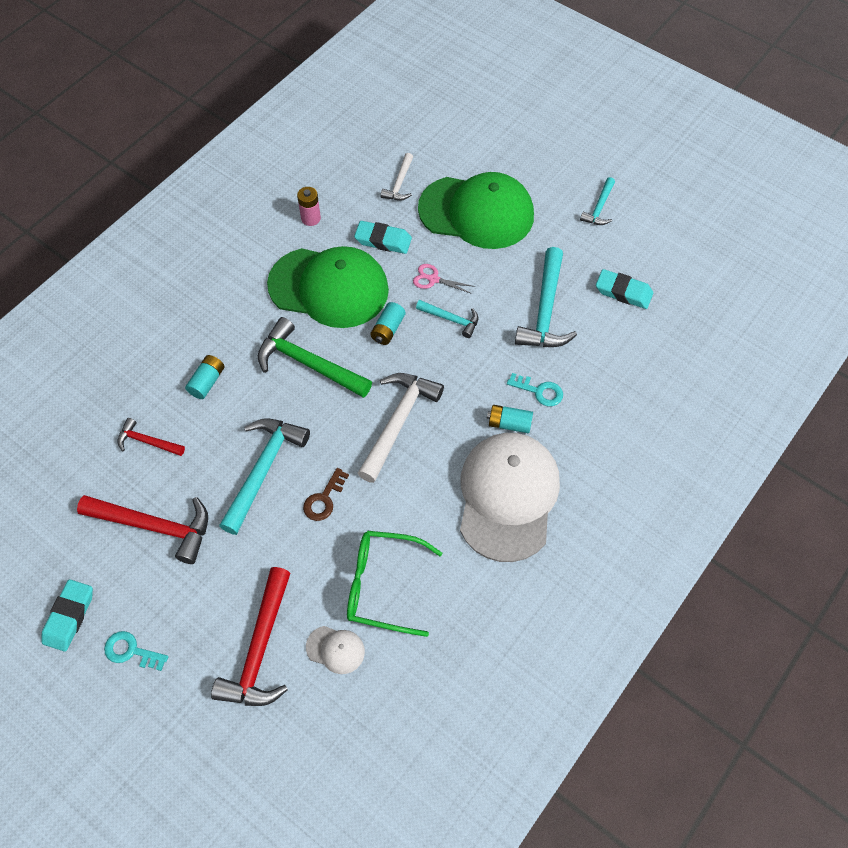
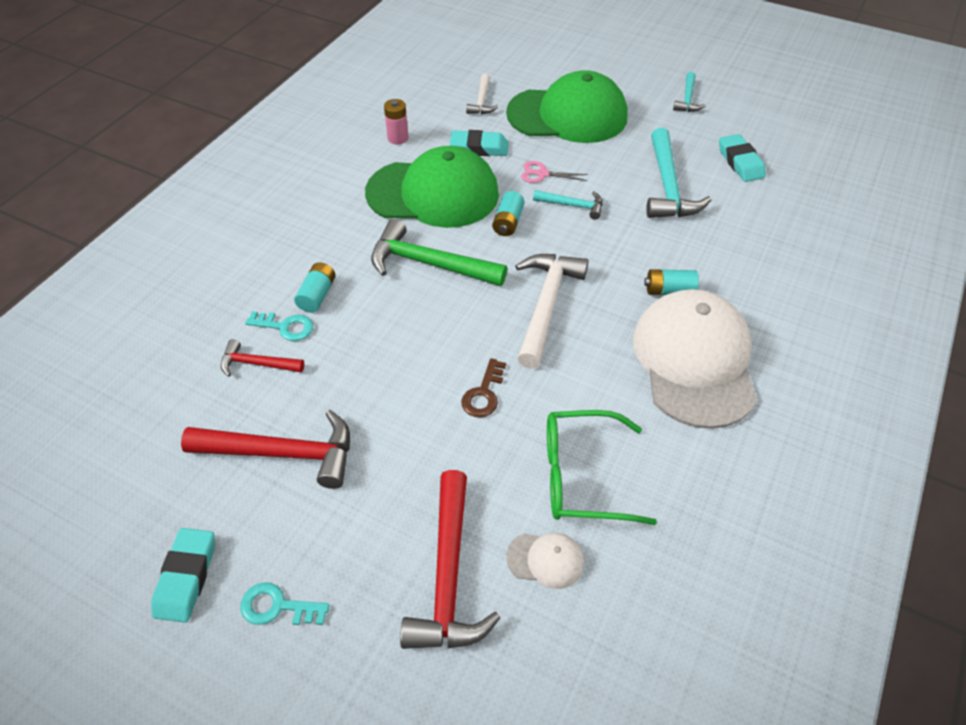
camera: 10 degrees left, 10 degrees down
turquoise hammer [219,419,310,535] -> none
turquoise key [507,373,563,406] -> turquoise key moved to [245,311,313,341]
turquoise eraser [596,269,653,309] -> turquoise eraser turned 60 degrees clockwise [719,134,766,182]

